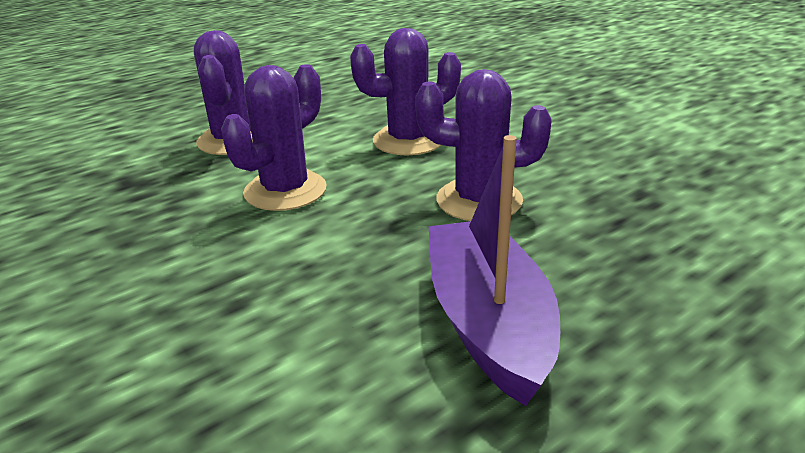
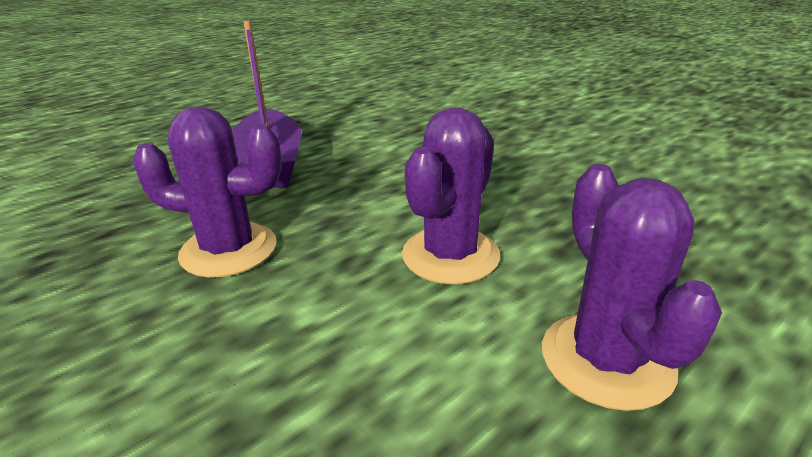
camera: 175 degrees right, 0 degrees up
purple cactus [350,28,461,155] -> none

